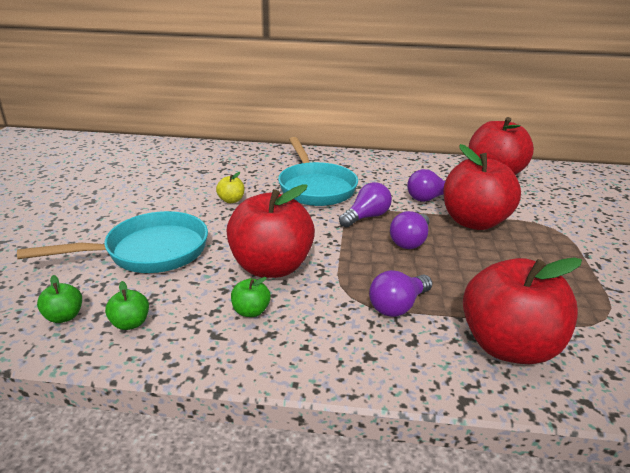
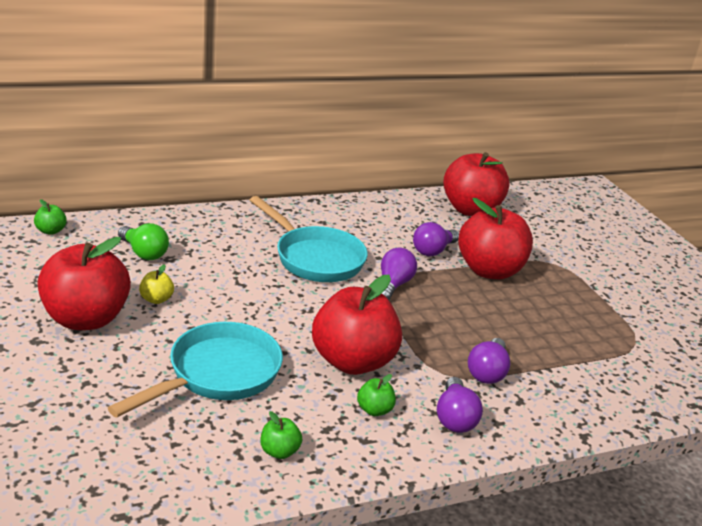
camera: 30 degrees left, 0 degrees up
green apple [37,275,82,323] -> green apple moved to [34,199,67,235]
yellow apple [216,172,244,203] -> yellow apple moved to [139,264,174,304]
purple light bulb [390,211,430,249] -> purple light bulb moved to [437,377,483,433]
red apple [463,257,582,364] -> red apple moved to [37,237,131,330]
none -> green light bulb [118,223,169,260]

